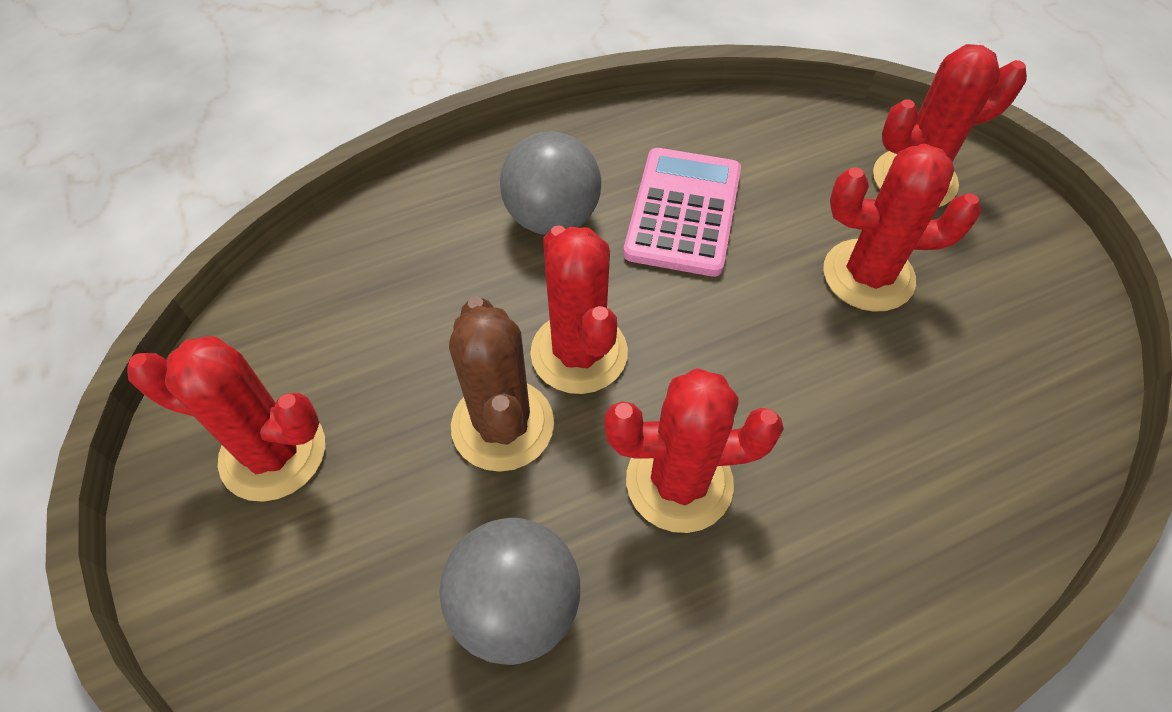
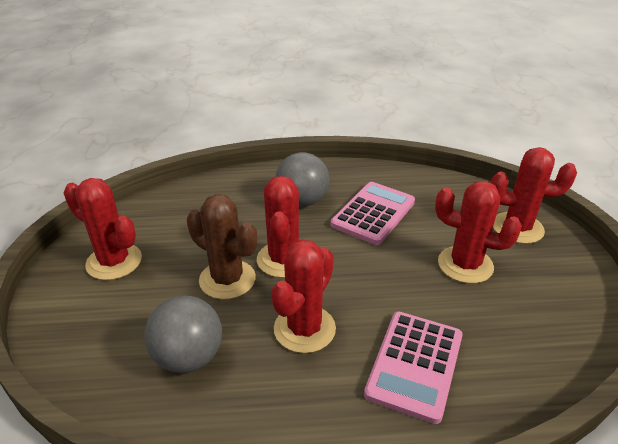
camera: 20 degrees right, 20 degrees down
brown cactus [449,296,554,472] -> brown cactus turned 60 degrees counterclockwise [187,194,257,299]
red cactus [604,368,784,533] -> red cactus turned 75 degrees counterclockwise [271,240,336,353]
none -> pink calculator [364,312,463,424]

